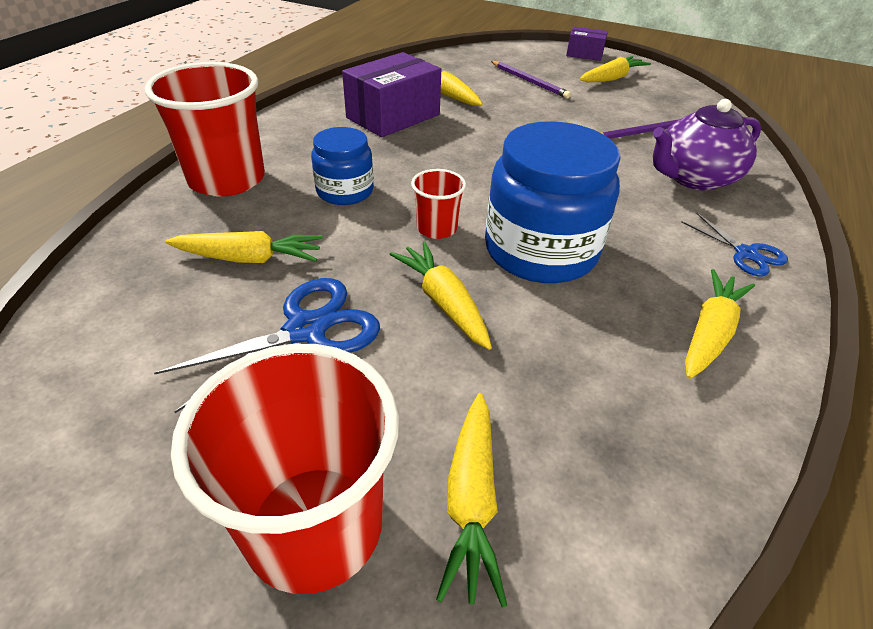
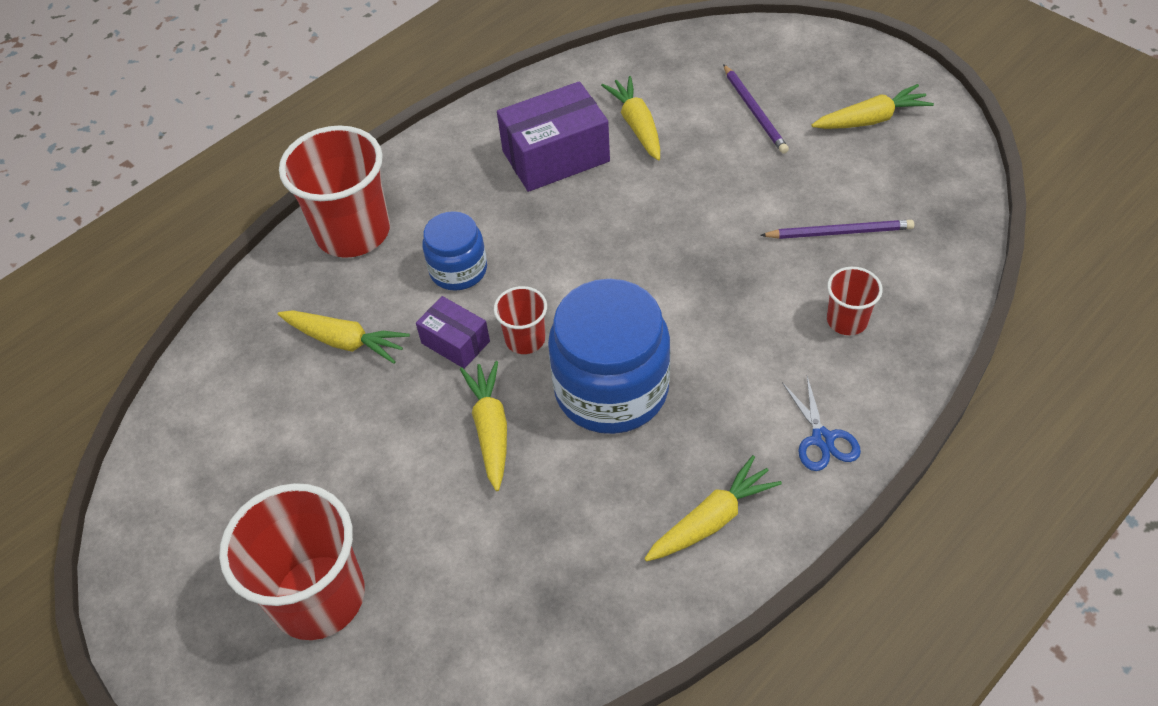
camera: 25 degrees right, 10 degrees up
blue scissors [154,278,380,413] -> none
yellow carrot [436,393,507,608] -> none
purple box [566,27,608,61] -> purple box moved to [416,296,490,369]
purple teapot [653,99,761,191] -> red cup [827,267,883,335]

